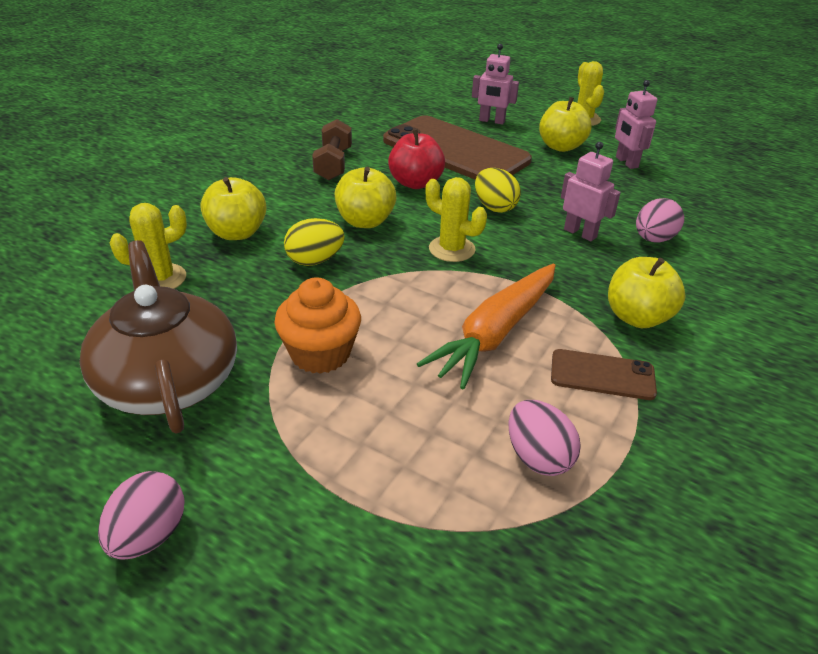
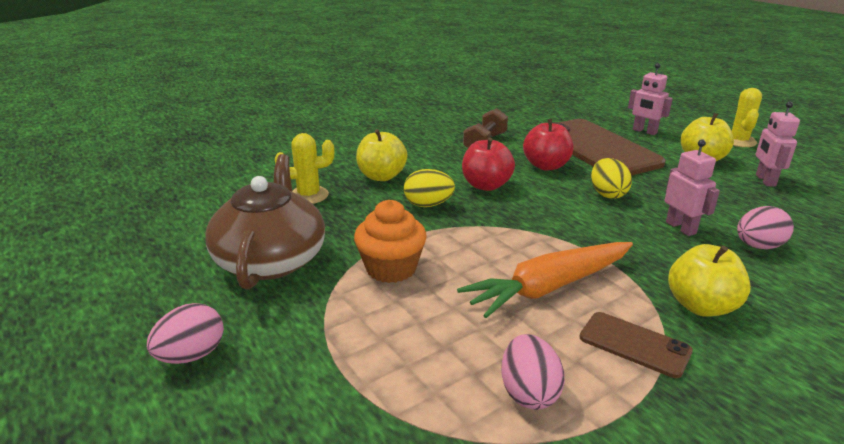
camera: 25 degrees right, 10 degrees down
yellow apple [335,167,397,228] -> red apple [462,138,515,191]
yellow cactus [426,177,487,262] -> none

